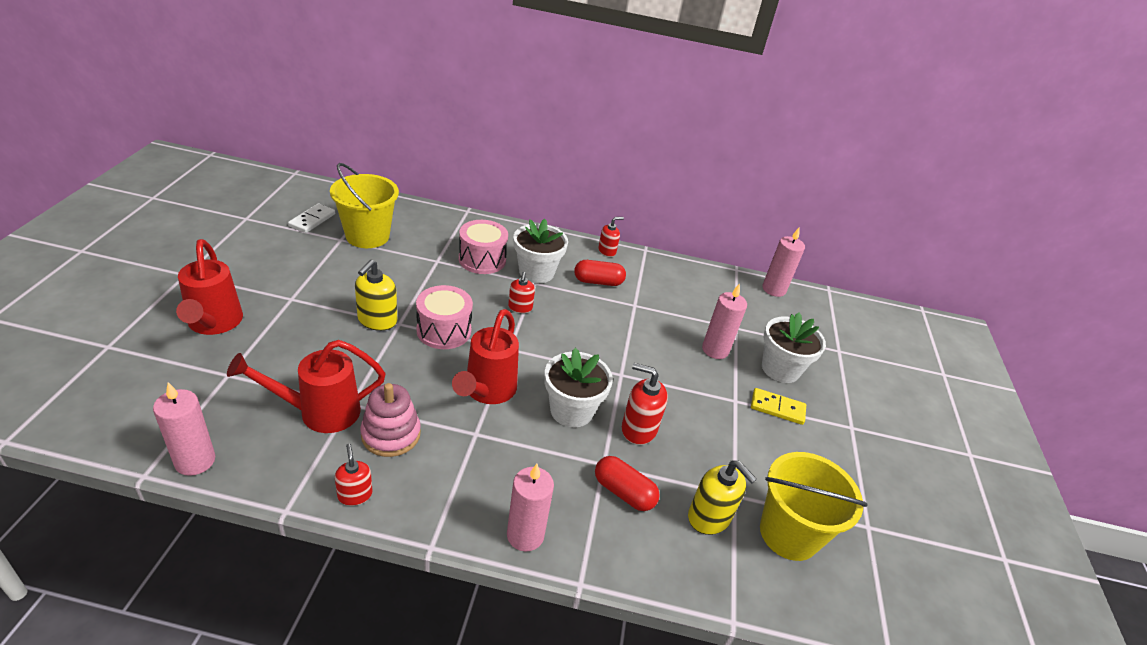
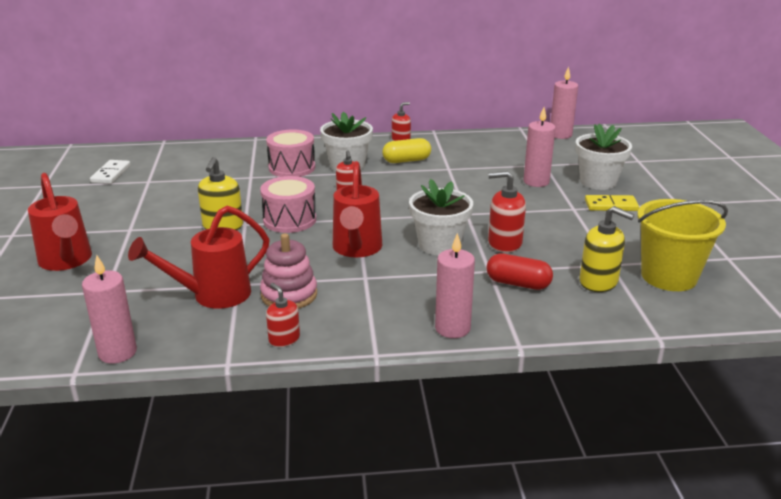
camera: 10 degrees left, 10 degrees down
yellow bucket [330,163,399,248] -> none
red capsule [574,260,626,286] -> yellow capsule [382,138,431,163]

